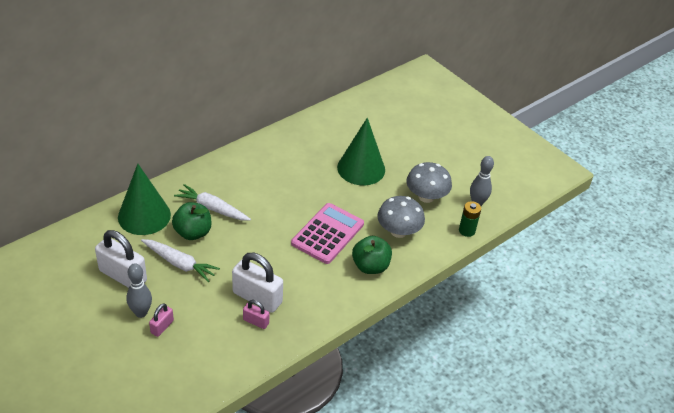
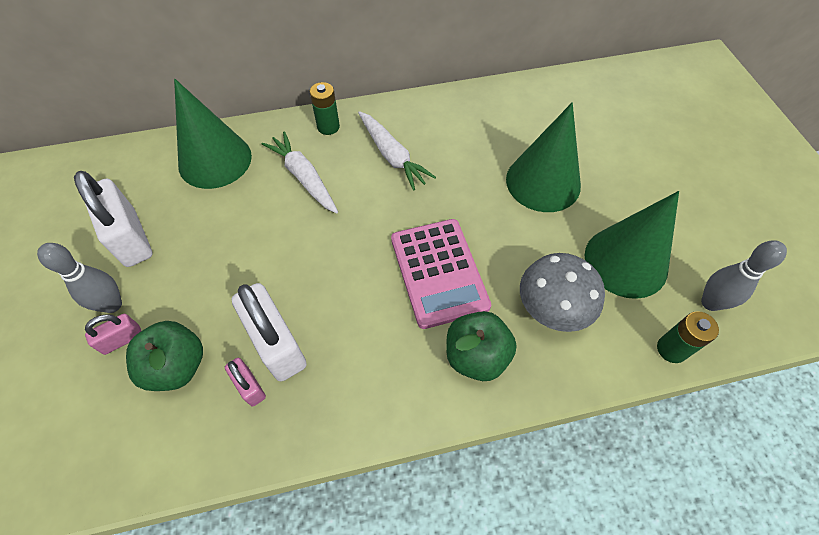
camera: 30 degrees right, 15 degrees up
white carrot [141,239,220,282] -> white carrot moved to [358,111,436,191]
green apple [172,202,211,240] -> green apple moved to [126,321,203,391]
pink calculator [291,203,364,264] -> pink calculator turned 105 degrees clockwise [391,219,491,329]
grey mushroom [407,162,452,203] -> green cone [584,191,679,299]
none -> green battery [309,82,340,135]

